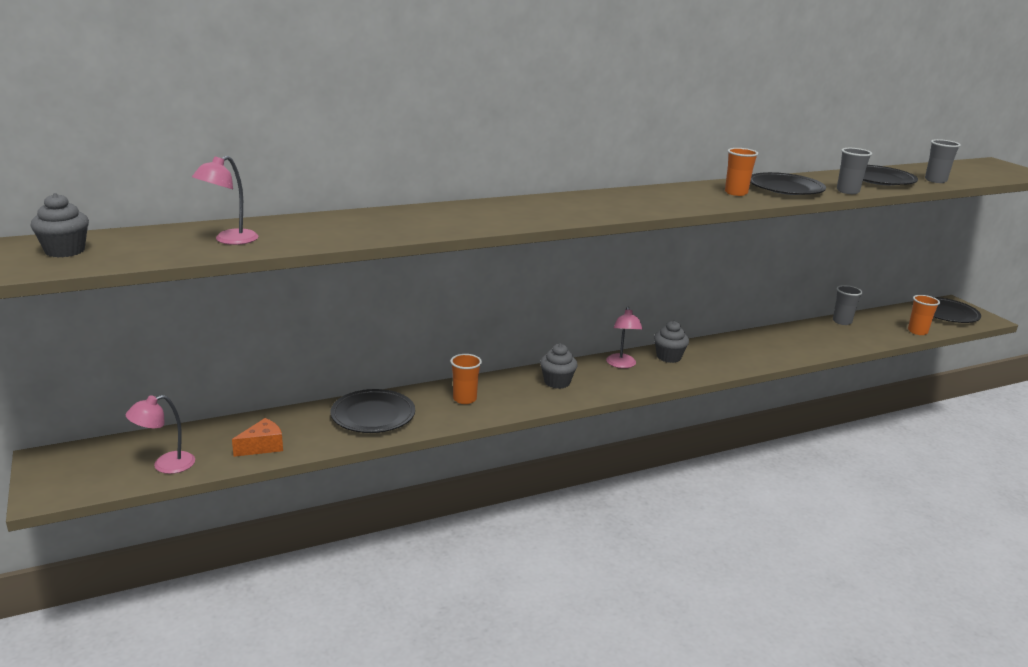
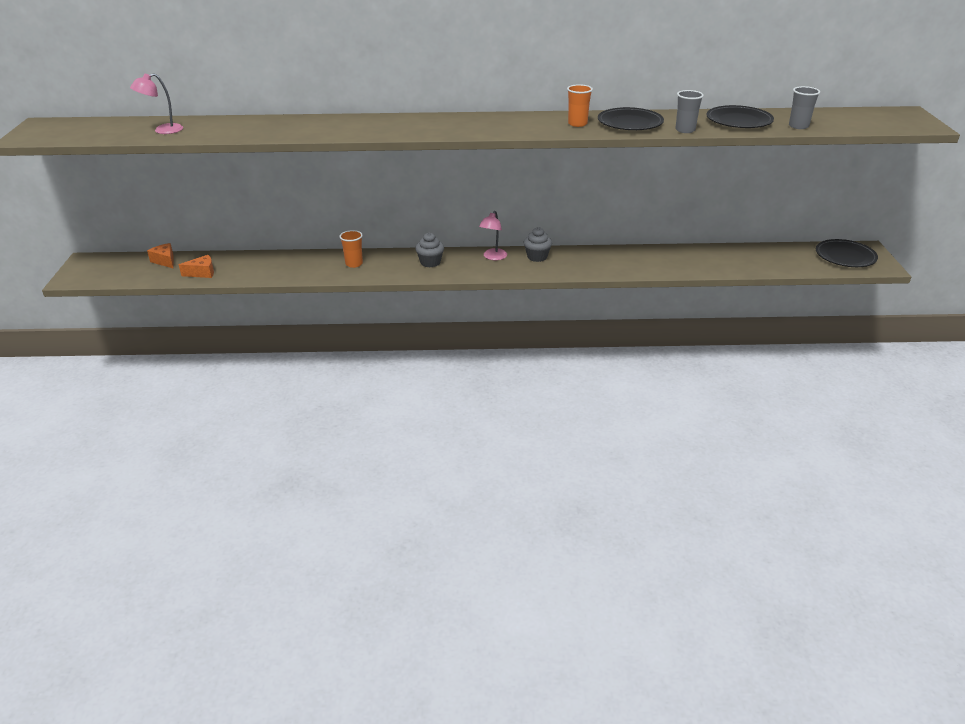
camera: 25 degrees right, 10 degrees up
grey cupcake [31,193,89,257] -> none
pink lamp [126,395,195,474] -> none
black plate [330,389,415,433] -> none
grey cup [833,285,863,325] -> none
orange cup [908,295,940,335] -> none
none -> orange cheese [147,243,173,268]

